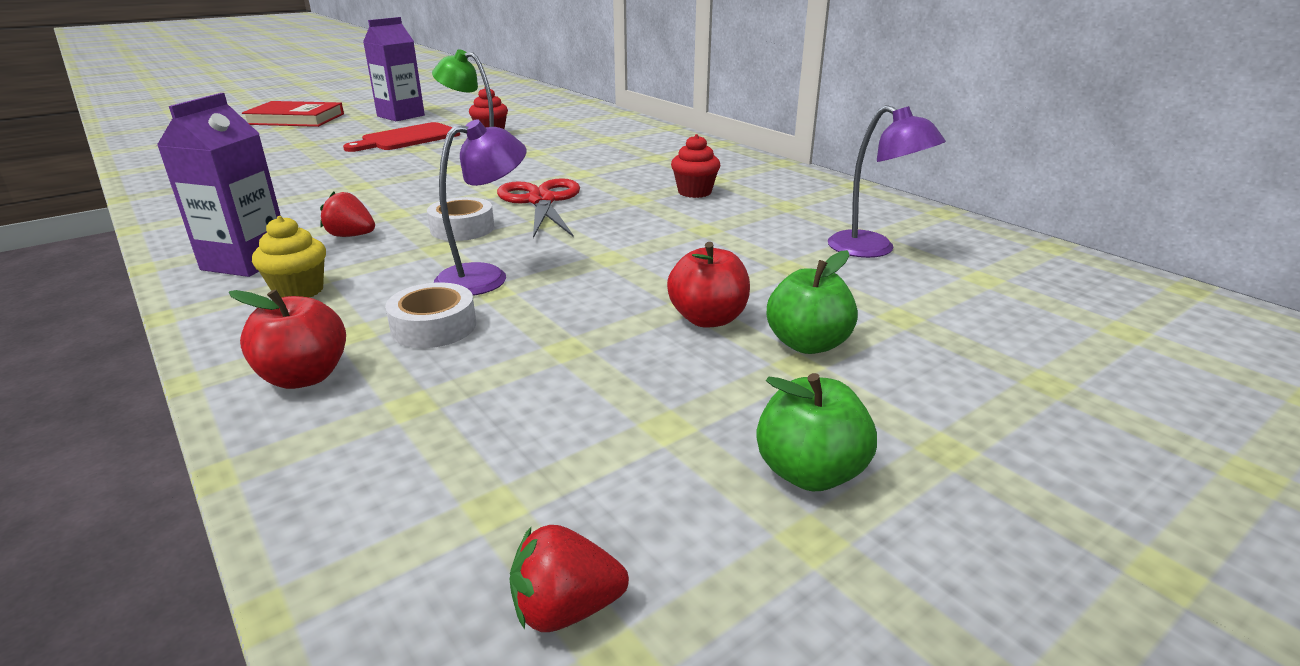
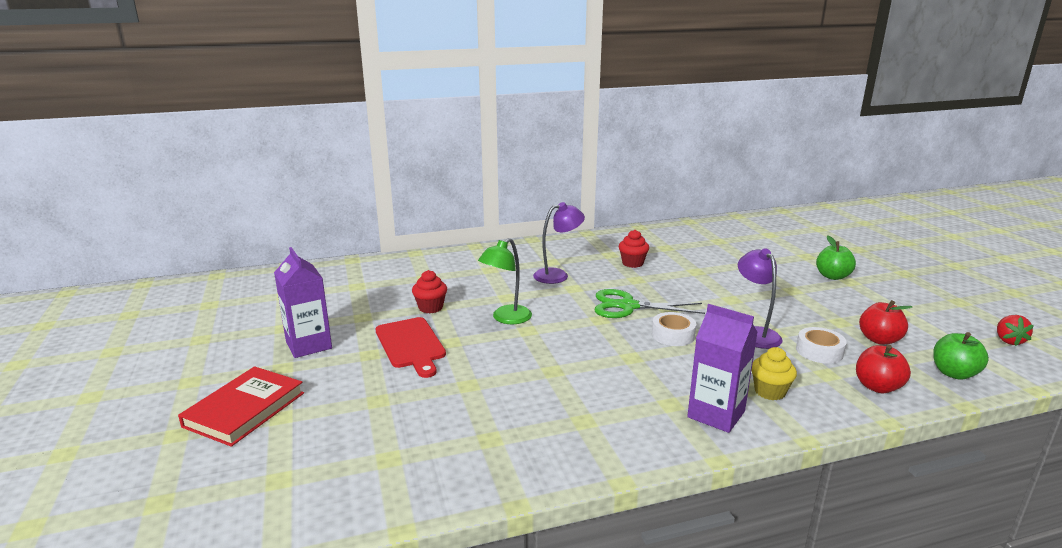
camera: 70 degrees left, 5 degrees down
red strawberry [320,192,375,237] -> none
red scissors [497,178,580,238] -> green scissors [595,289,705,318]
red apple [667,242,750,328] -> red apple moved to [859,300,912,345]
green apple [756,373,877,491] -> green apple moved to [933,332,989,380]
purple lamp [828,105,946,258] -> purple lamp moved to [533,202,585,284]

